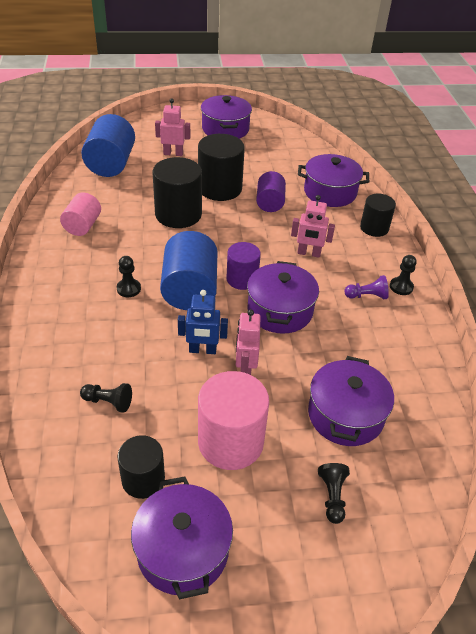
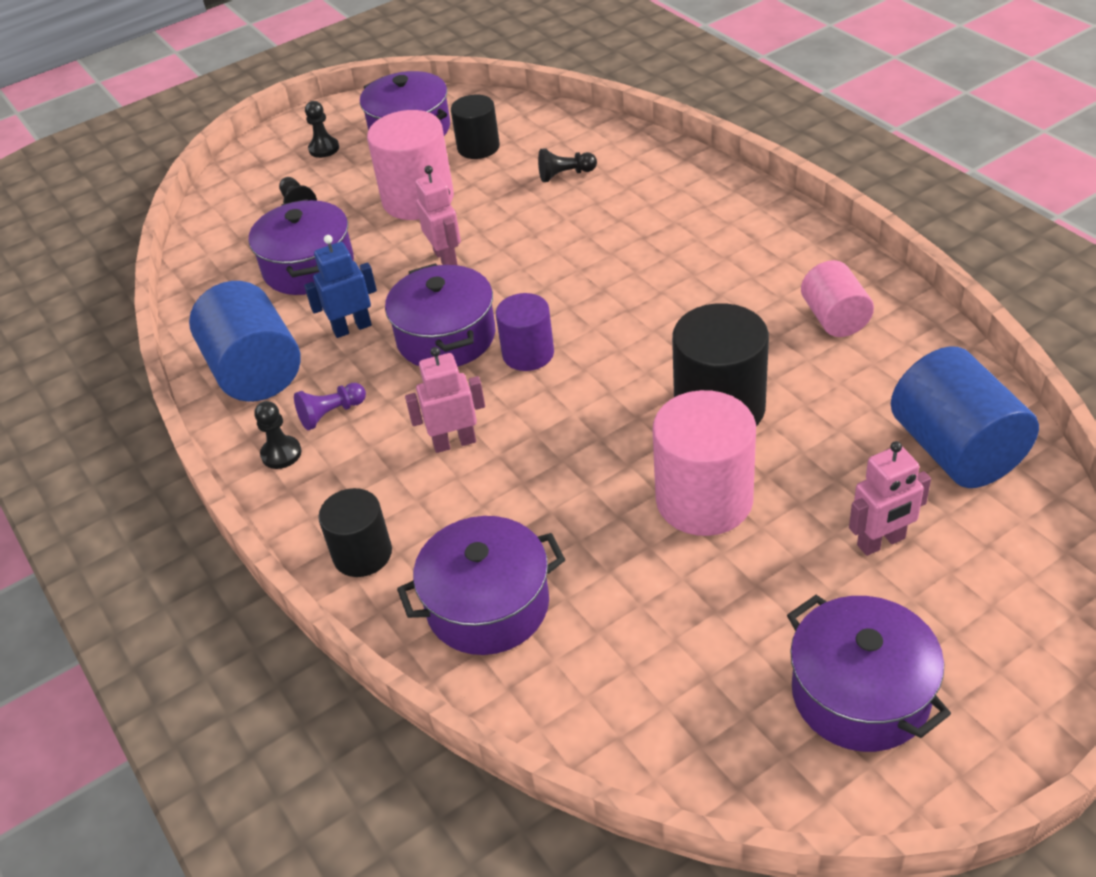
camera: 160 degrees right, 0 degrees up
black pawn [117,256,141,297] -> black pawn moved to [305,101,339,158]
blue cylinder [160,231,218,310] -> blue cylinder moved to [189,281,301,402]
blue robot [178,290,228,354] -> blue robot moved to [304,235,377,338]
black cylinder [198,134,245,201] -> pink cylinder [652,390,756,536]
purple cylinder [256,171,286,212] -> none

